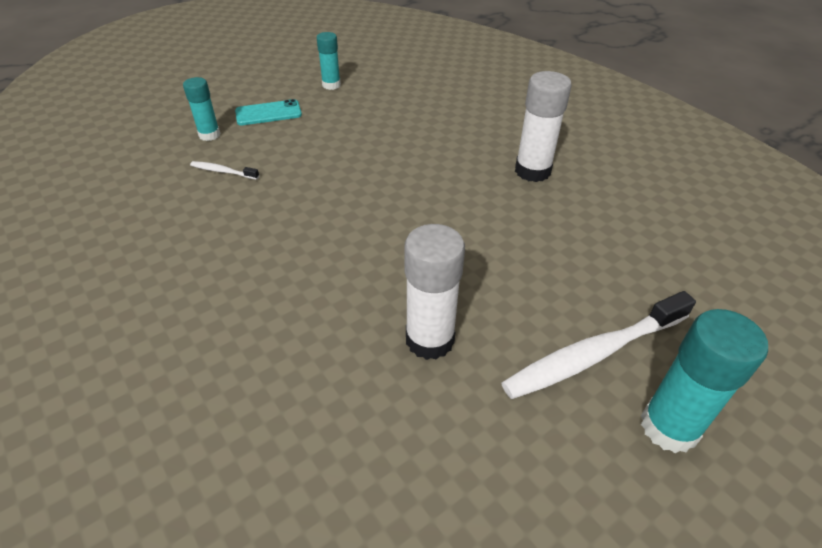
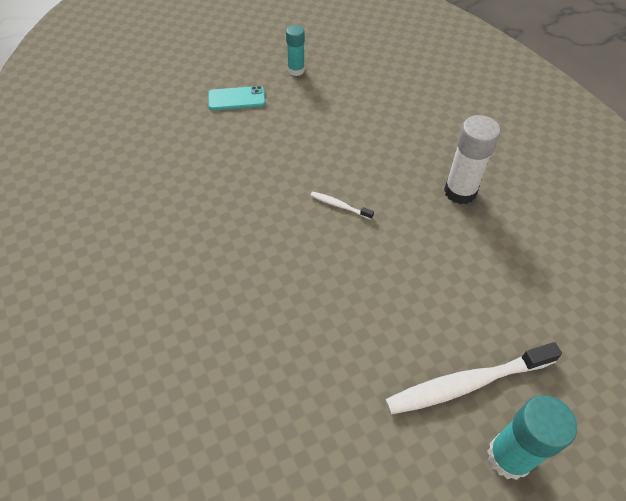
camera: 10 degrees right, 10 degrees up
turquoise glue stick [183,77,220,141] -> none
white toothbrush [190,161,259,180] -> white toothbrush moved to [310,192,374,220]
white glue stick [405,224,465,360] -> none

